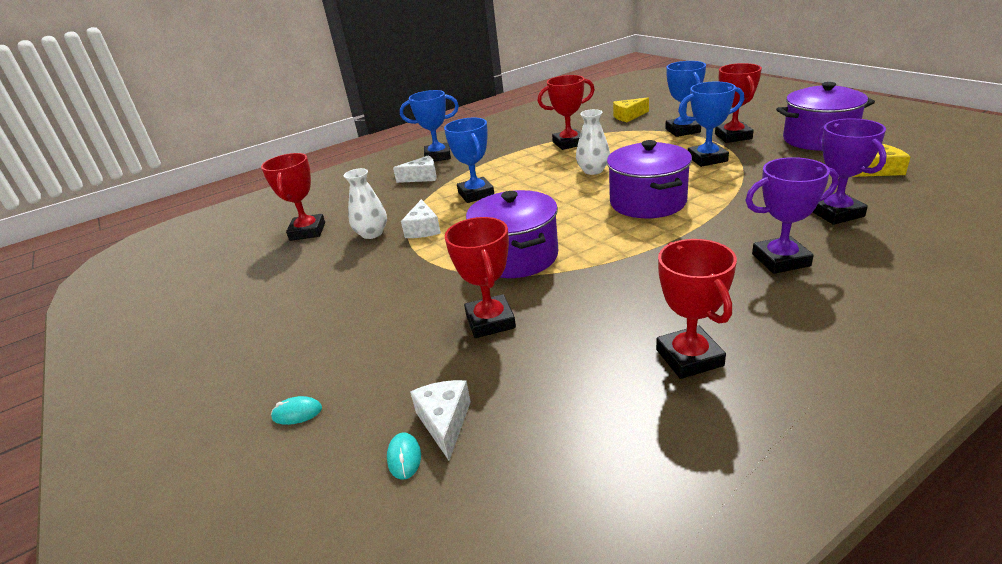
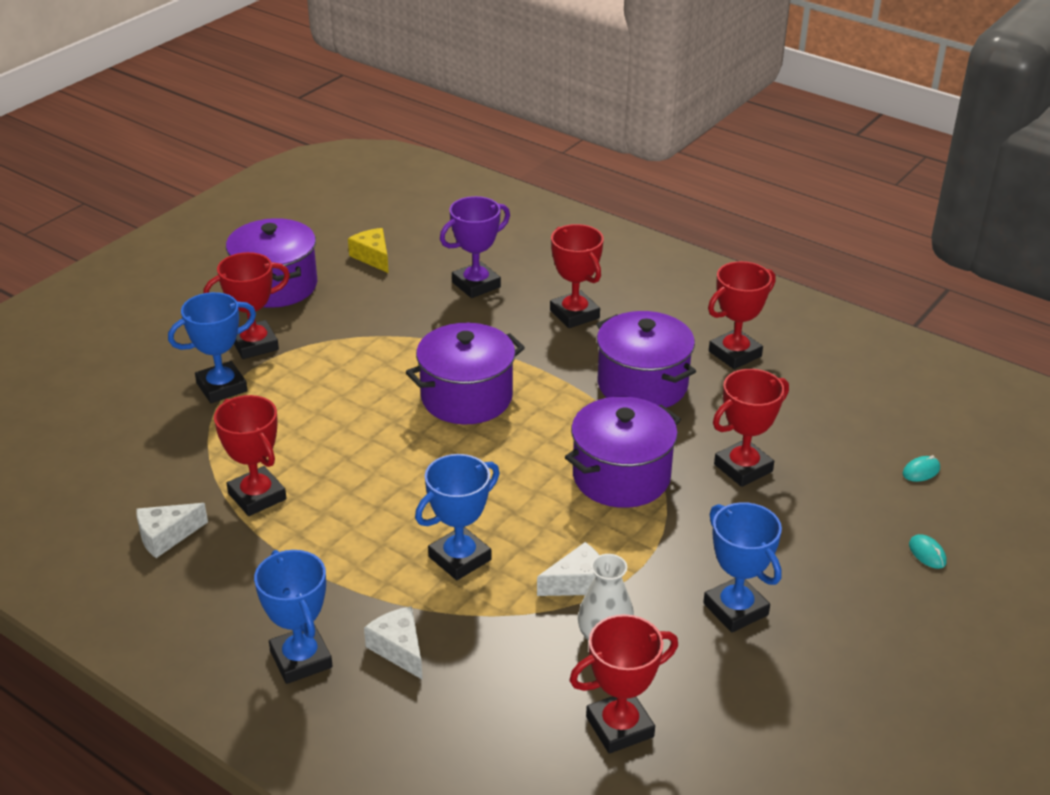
camera: 115 degrees left, 5 degrees up
white cheese [410,380,471,461] -> white cheese moved to [136,503,208,558]
white vase [576,109,610,175] -> none
yellow cheese [613,97,649,122] -> none
blue trophy [678,81,744,167] -> blue trophy moved to [703,502,782,632]
purple trophy [745,157,839,274] -> red trophy [550,224,604,328]
none -> purple pot [597,311,696,408]

